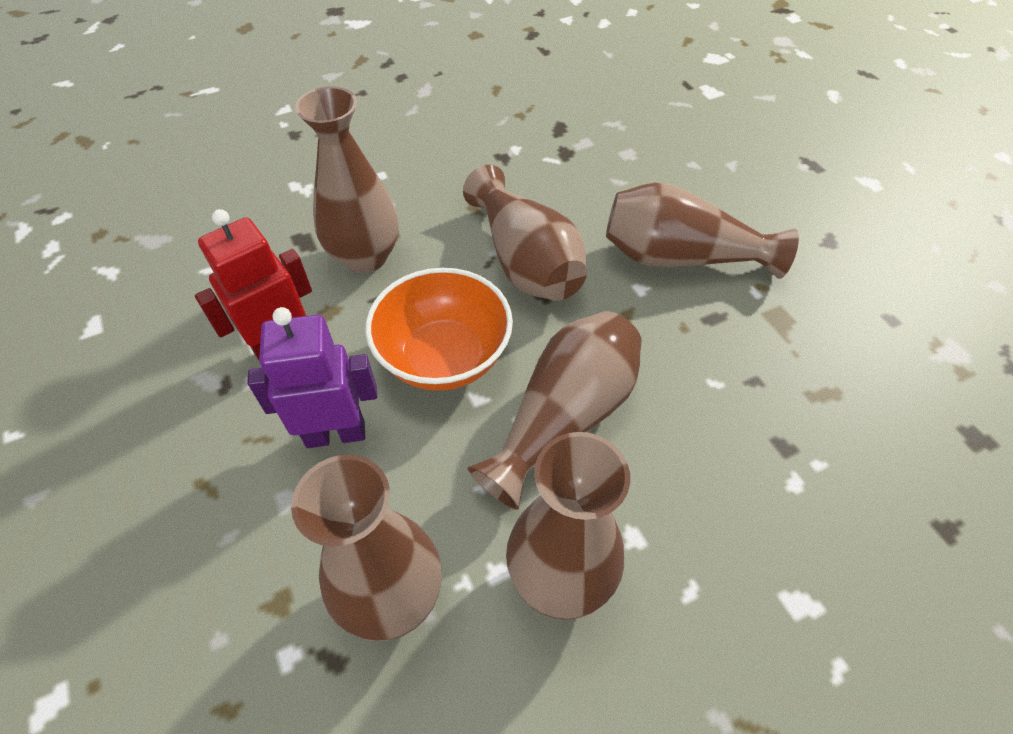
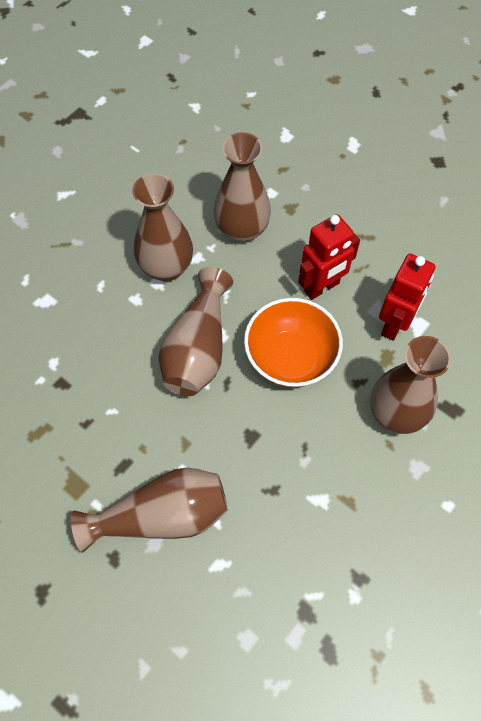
camera: 155 degrees right, 10 degrees up
purple robot [247,307,377,448] -> red robot [298,214,360,300]
brown vase [463,165,587,301] -> none

